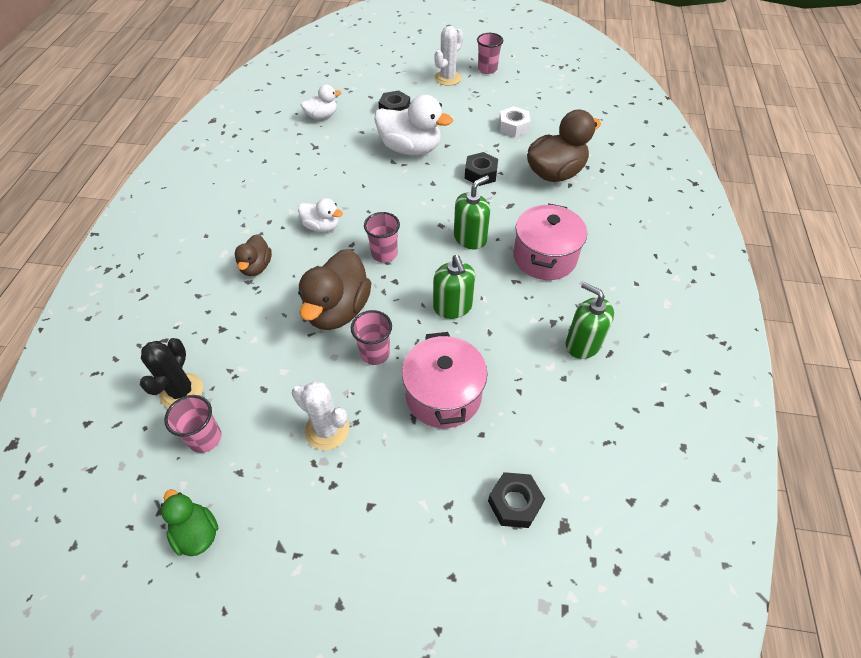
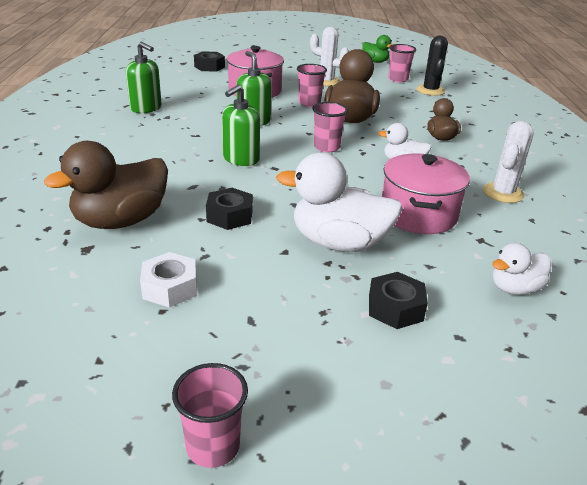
camera: 170 degrees right, 20 degrees down
white cactus [434,26,463,86] -> white cactus moved to [483,121,534,203]
pink pot [513,203,587,280] -> pink pot moved to [382,153,470,234]

